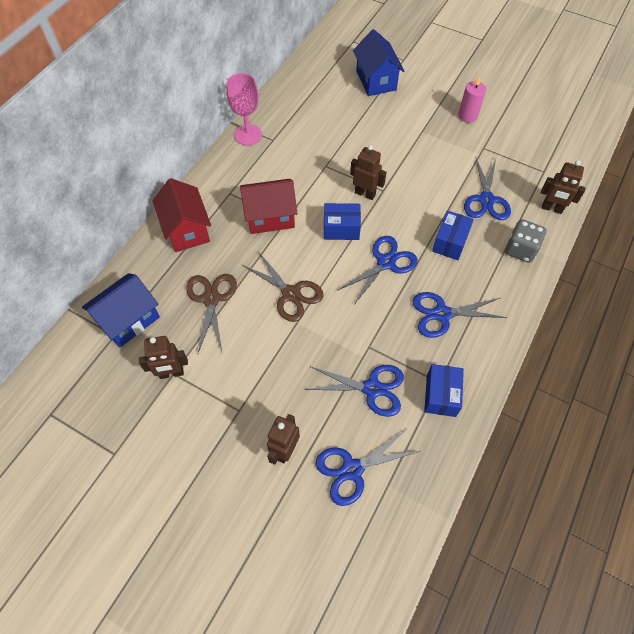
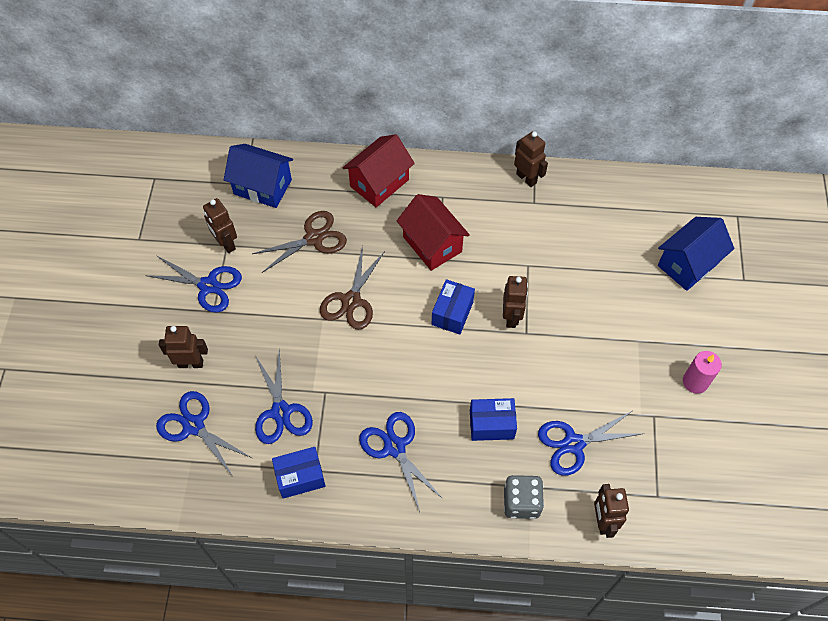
camera: 65 degrees right, 0 degrees up
pink goblet [226,73,262,145] -> brown robot [514,131,548,187]
blue box [324,203,361,240] -> blue box turned 45 degrees clockwise [432,279,475,335]
blue scissors [337,236,418,306] -> blue scissors moved to [145,256,242,313]

